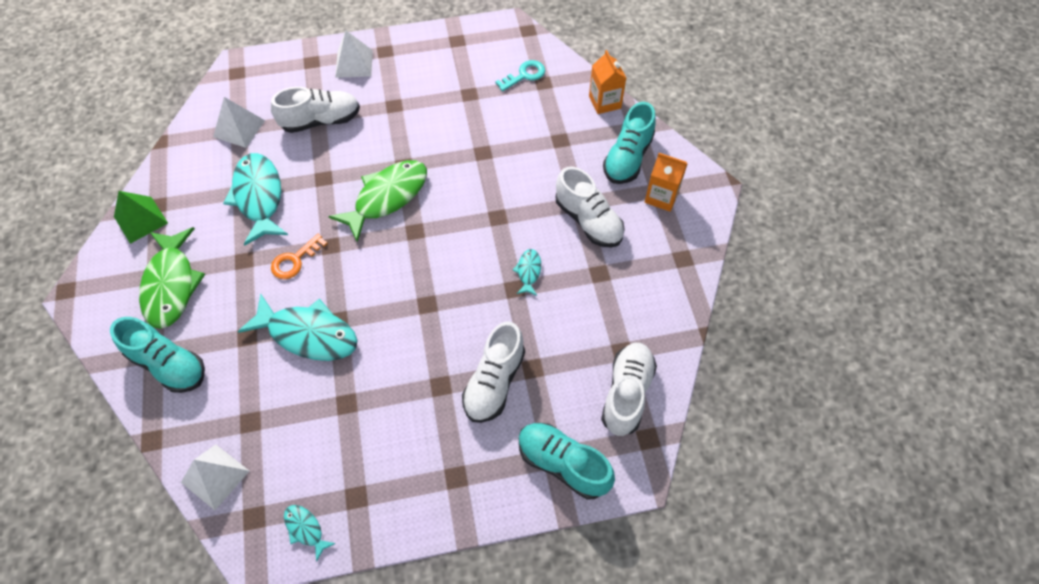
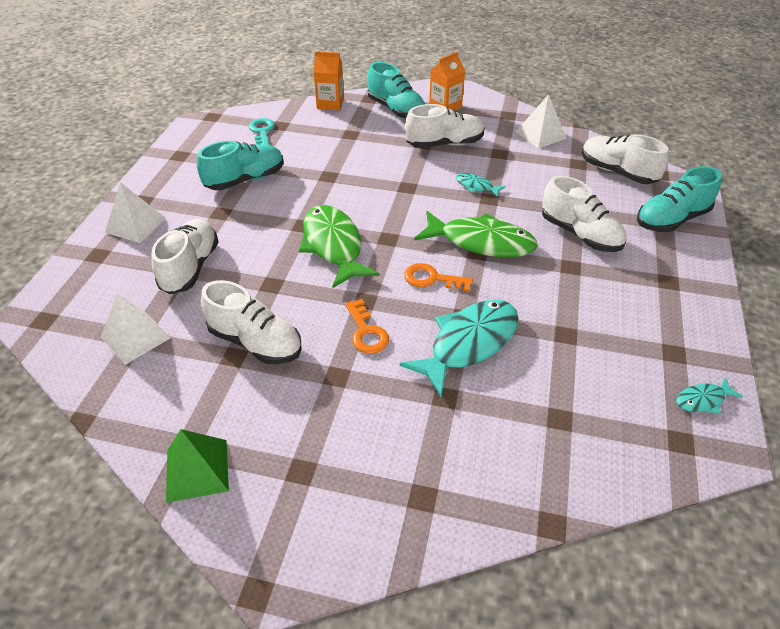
camera: 65 degrees left, 15 degrees down
turquoise shoe [110,317,205,393] -> turquoise shoe moved to [197,141,284,190]
green fish [139,227,205,329] -> green fish moved to [414,211,538,257]
white pyramid [181,444,249,510] -> white pyramid moved to [516,94,567,148]
turquoise fish [223,153,288,246] -> white shoe [201,280,302,364]
none -> orange key [404,263,473,292]

